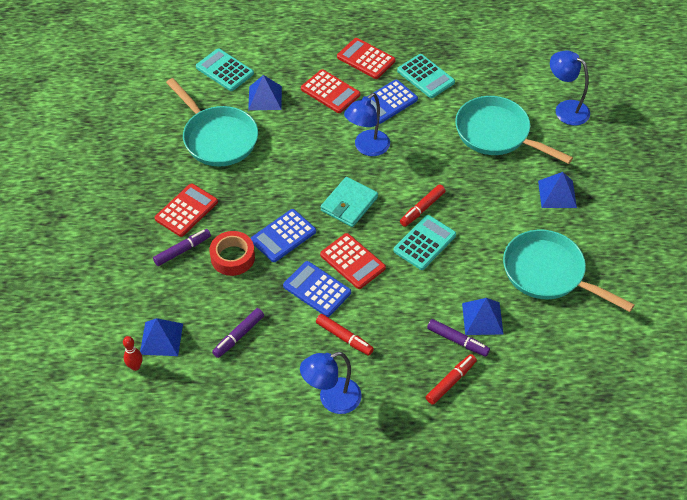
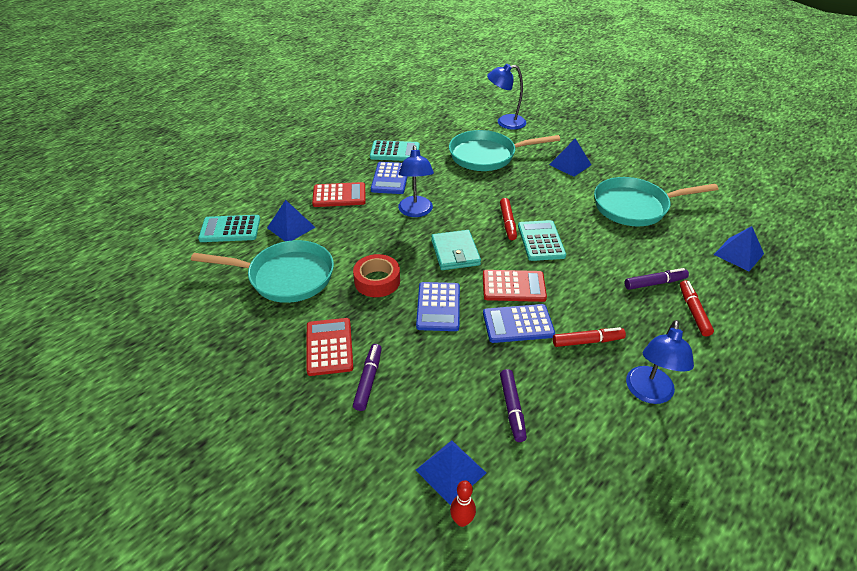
camera: 45 degrees left, 10 degrees down
red tape [210,231,255,276] -> red tape moved to [353,254,400,297]
red calculator [337,38,396,79] -> none
blue pyramid [462,298,503,335] -> blue pyramid moved to [714,226,764,271]

